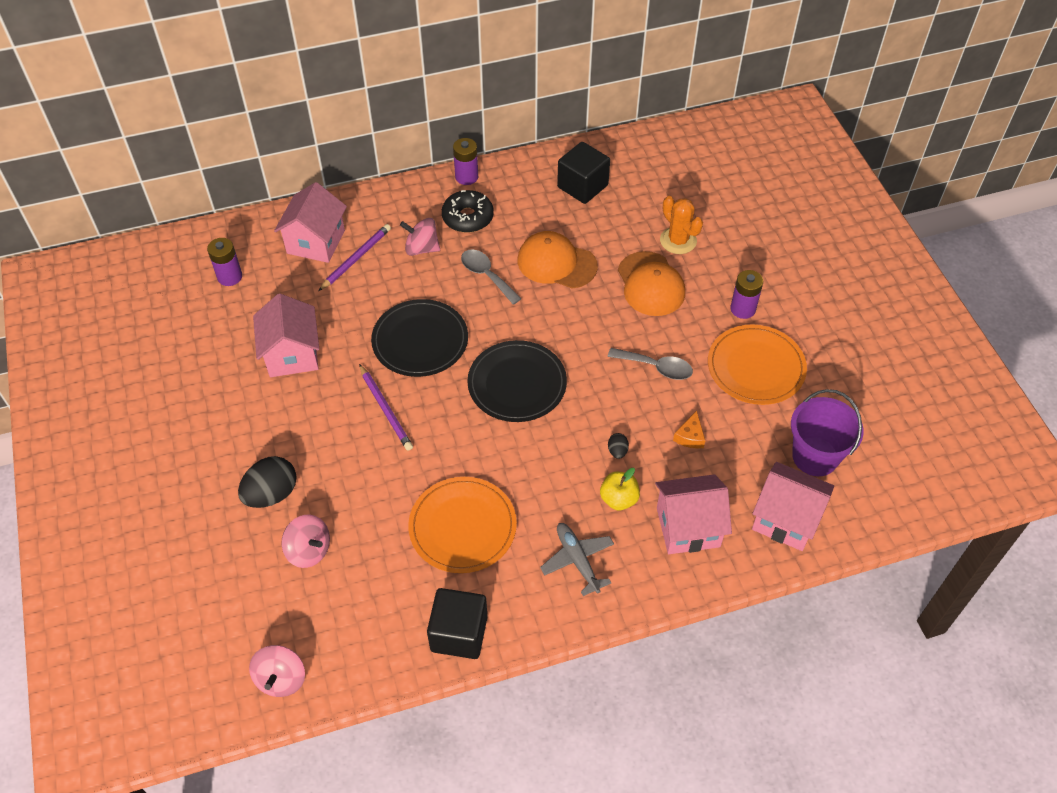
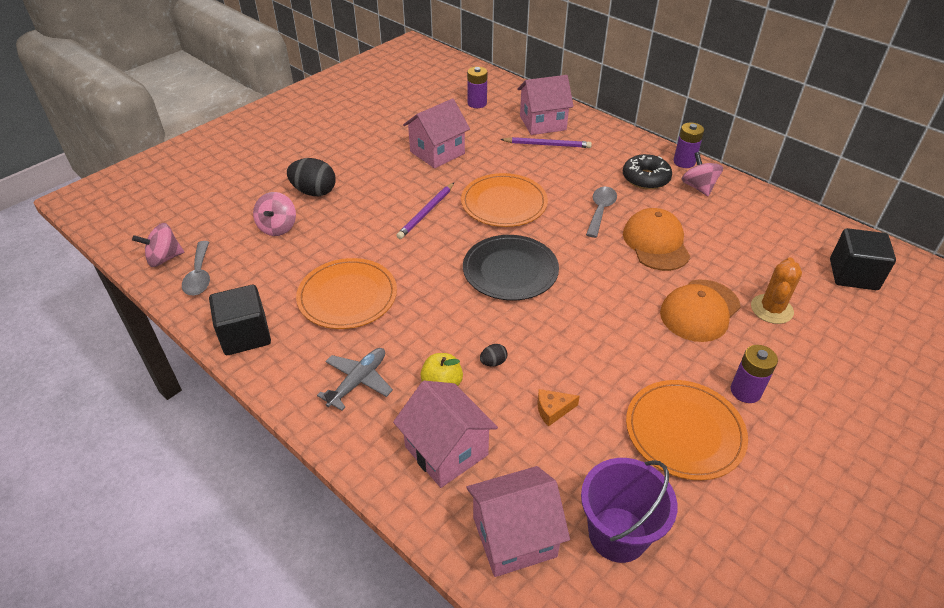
camera: 60 degrees right, 10 degrees down
black plate [371,299,468,377] -> orange plate [461,173,548,227]
pink spinning top [400,218,440,256] -> pink spinning top moved to [681,152,723,196]
black cube [557,142,610,204] -> black cube moved to [830,228,896,290]
grey spoon [608,348,693,380] -> grey spoon moved to [182,241,210,295]
pink house [752,462,834,551] -> pink house turned 75 degrees clockwise [466,466,570,577]

